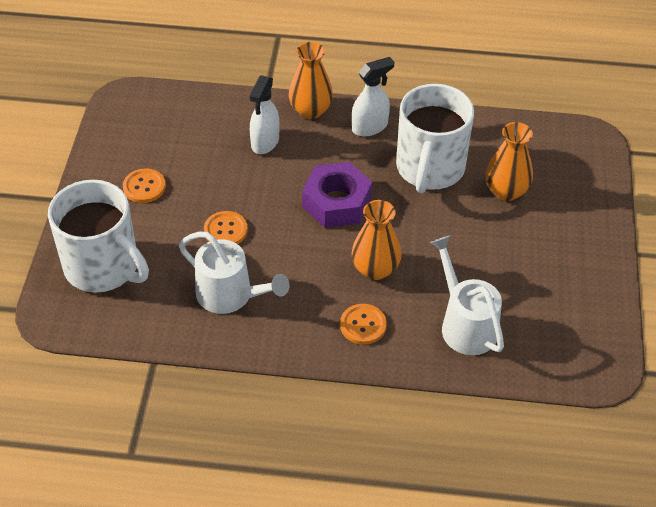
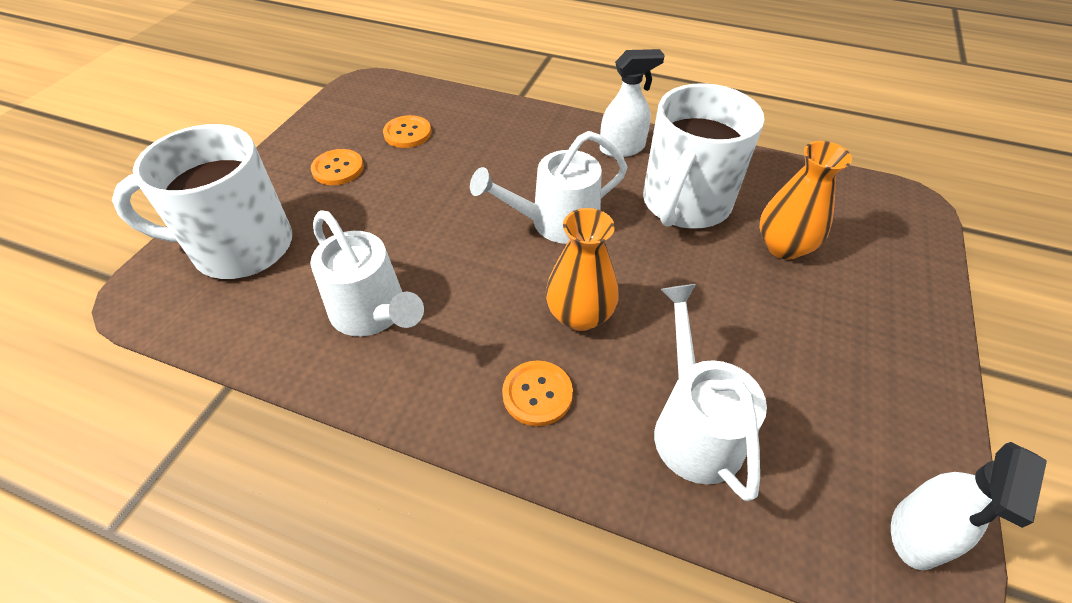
camera: 15 degrees right, 0 degrees up
white mug [48,180,149,293] -> white mug turned 120 degrees clockwise [112,124,292,279]
orange button [204,211,248,244] -> orange button moved to [383,115,431,148]
white spray bottle [249,75,279,154] -> white spray bottle moved to [891,442,1047,570]
orange vase [289,42,333,119] -> none
purple nut [302,162,372,228] -> white watering can [470,131,627,244]

